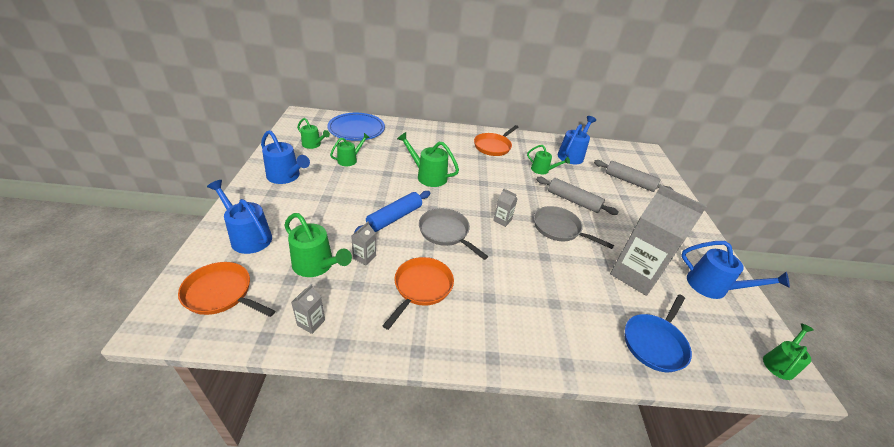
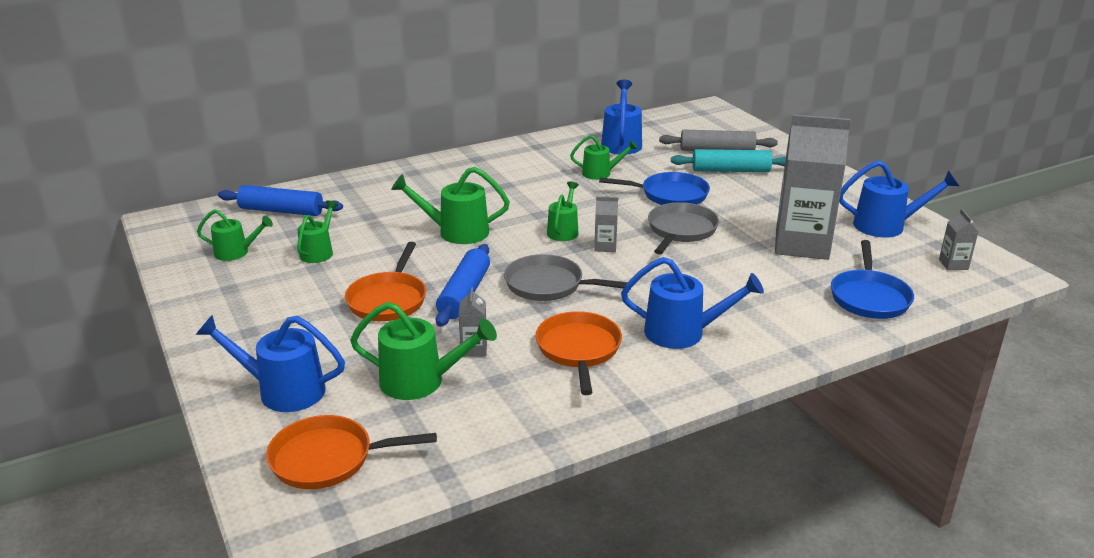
camera: 25 degrees left, 10 degrees down
blue watering can [261,130,310,184] -> blue watering can moved to [621,257,764,349]
grey carton [291,284,325,334] -> grey carton moved to [939,209,978,270]
blue plate [327,113,385,141] -> blue rolling pin [218,185,343,216]
orange pan [474,125,518,156] -> orange pan moved to [345,242,426,321]
grey pan [534,206,614,249] -> grey pan turned 105 degrees clockwise [648,202,719,254]
grey rolling pin [536,177,619,215] -> blue pan [599,172,710,205]
green watering can [763,323,814,380] -> green watering can moved to [547,181,579,241]
none -> turquoise rolling pin [671,149,786,172]

